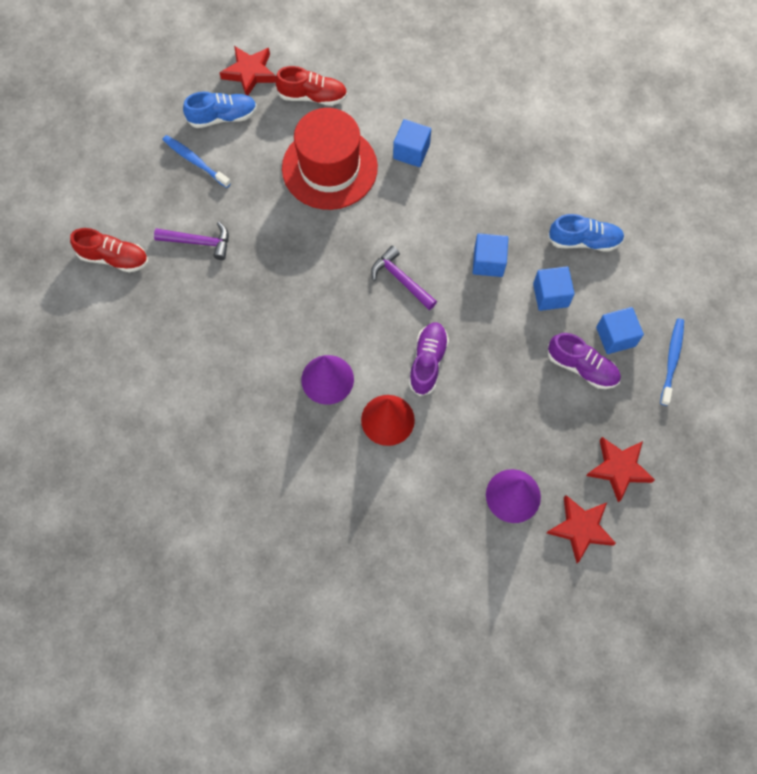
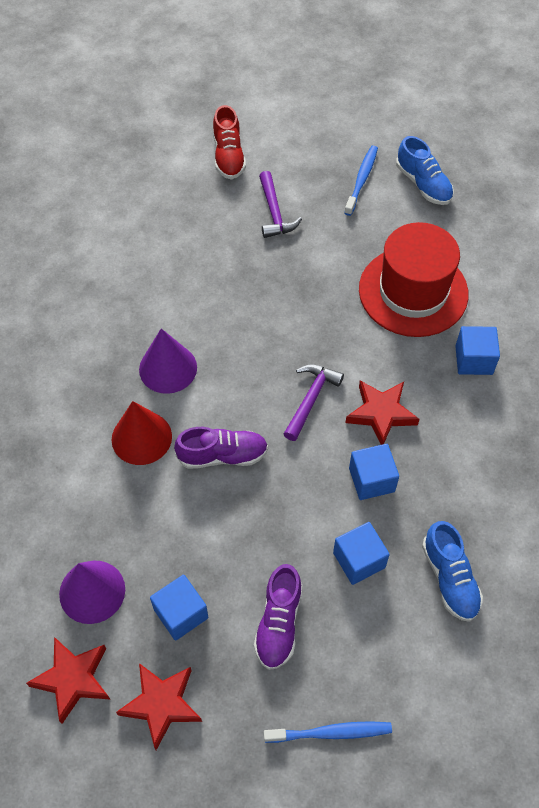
camera: 70 degrees right, 10 degrees down
red star [219,46,276,96] -> red star moved to [345,381,420,445]
red shoe [275,66,347,106] -> none
blue cube [596,307,644,354] -> blue cube moved to [150,574,208,641]

